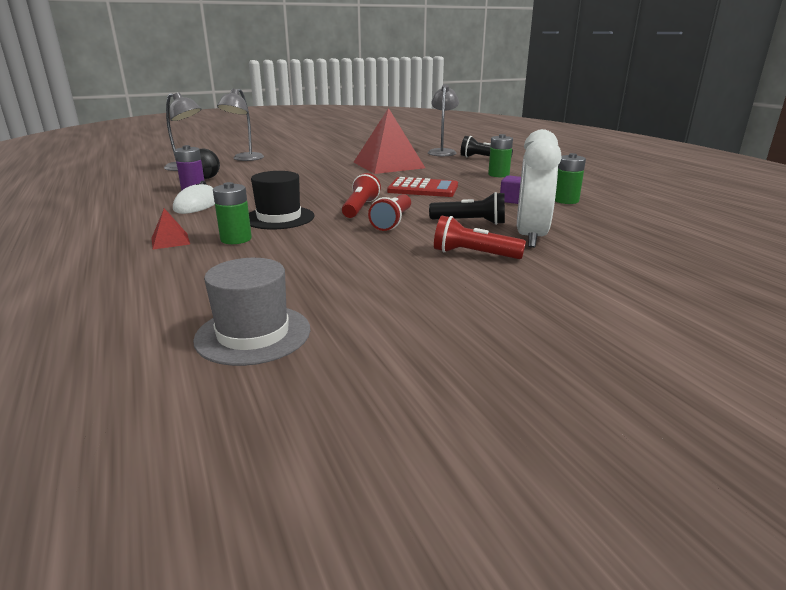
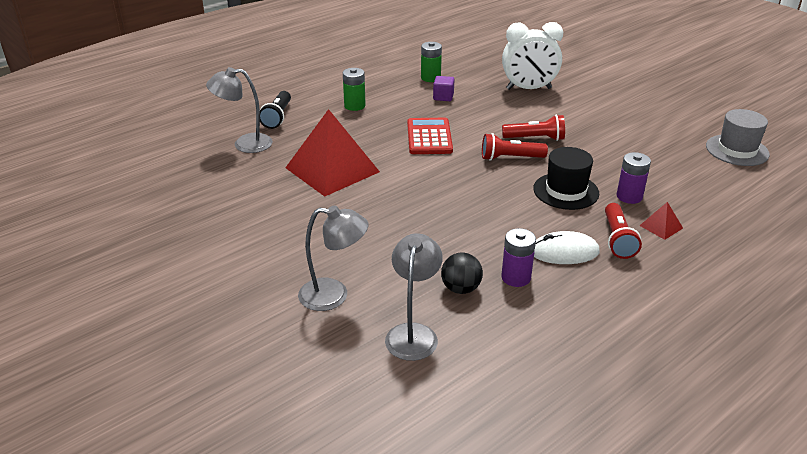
camera: 105 degrees left, 10 degrees up
green battery [213,182,252,244] -> purple battery [617,152,651,204]
black flashlight [429,192,505,225] -> none
red flashlight [434,216,526,259] -> red flashlight moved to [605,203,642,259]

